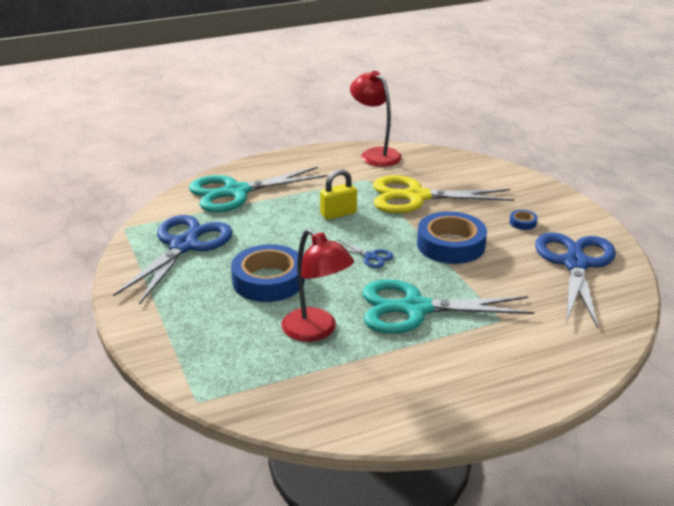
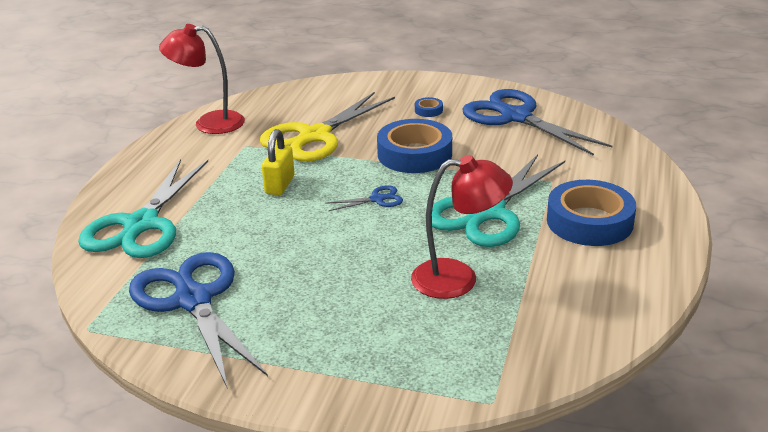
camera: 50 degrees left, 0 degrees up
blue tape [231,244,305,302] -> blue tape moved to [547,180,636,246]

